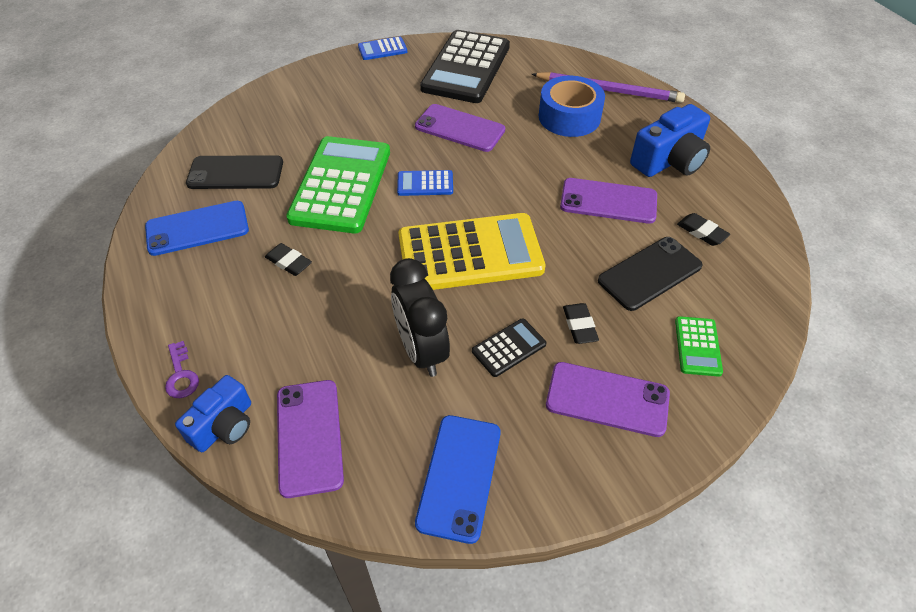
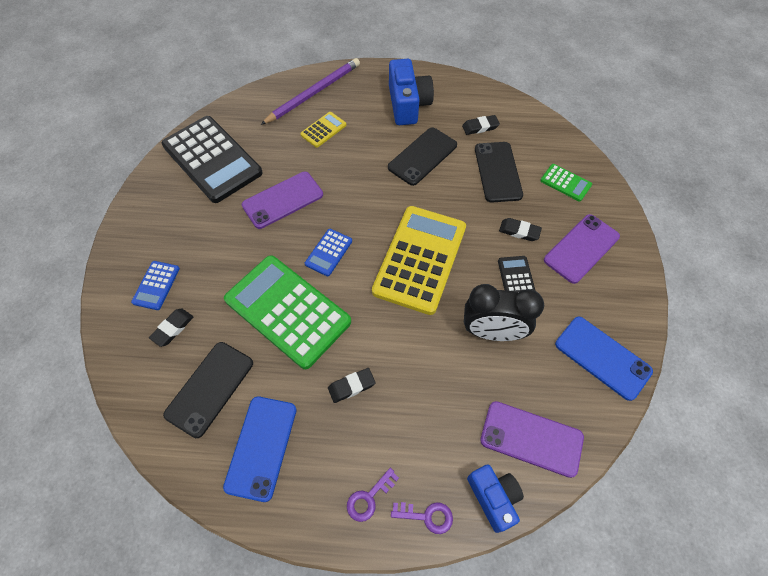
camera: 60 degrees left, 10 degrees up
blue calculator [358,36,407,60] -> blue calculator moved to [131,261,180,310]
blue tape [539,76,605,137] -> yellow calculator [300,112,346,148]
purple phone [560,178,657,224] -> black phone [388,127,457,186]
none -> black eraser [149,309,193,347]
none -> purple key [347,468,399,522]

